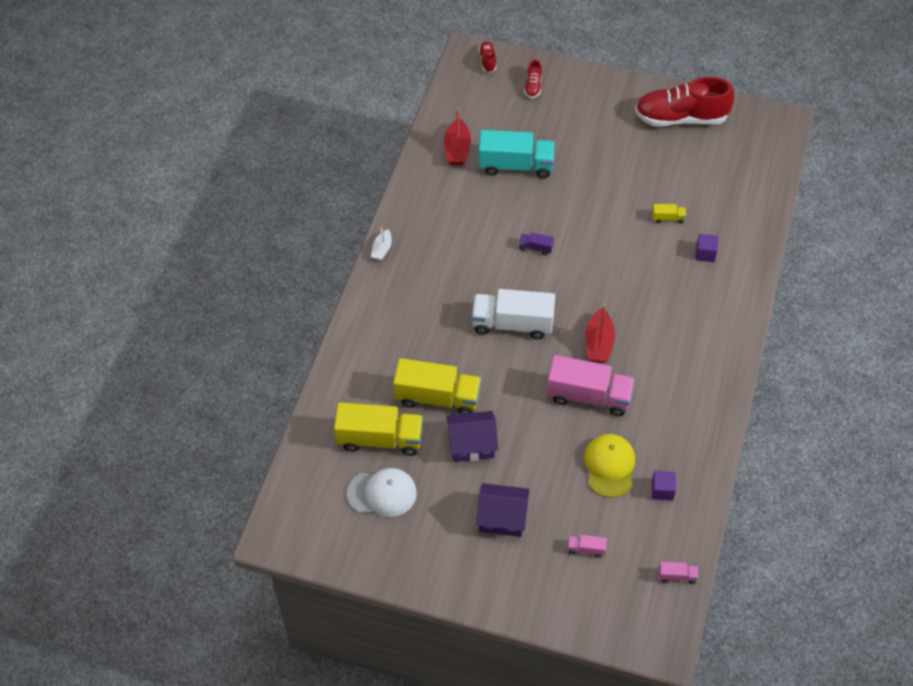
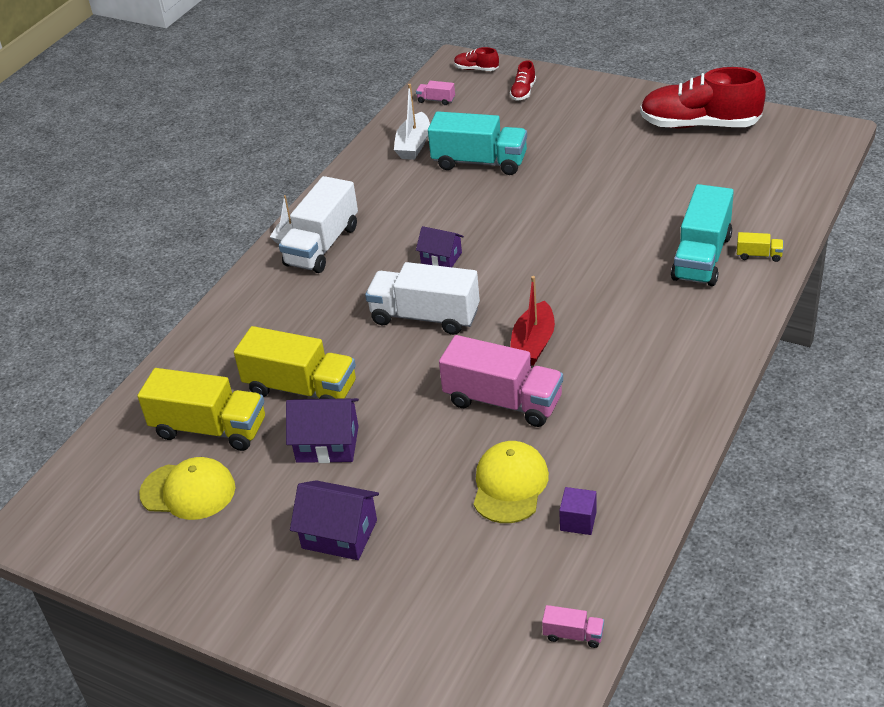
camera: 15 degrees right, 15 degrees down
white cap [347,468,417,517] -> yellow cap [139,457,235,520]
red boat [444,108,471,165] -> white boat [394,84,430,160]
red shoe [479,41,496,73] -> red shoe turned 75 degrees counterclockwise [454,47,499,71]
purple truck [519,233,554,255] -> none
pink truck [567,535,607,558] -> pink truck moved to [416,81,455,105]
yellow truck [652,204,686,224] -> yellow truck moved to [737,232,783,262]
purple cube [695,234,718,262] -> turquoise truck [671,184,734,286]
none -> white truck [279,176,358,273]
none -> purple house [416,226,464,267]

